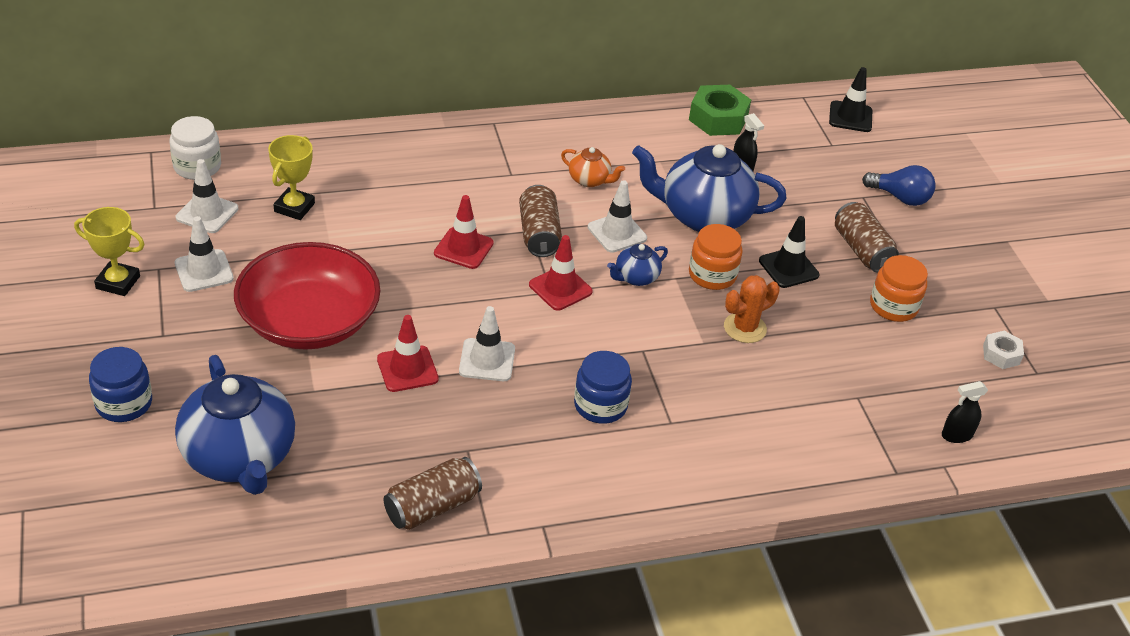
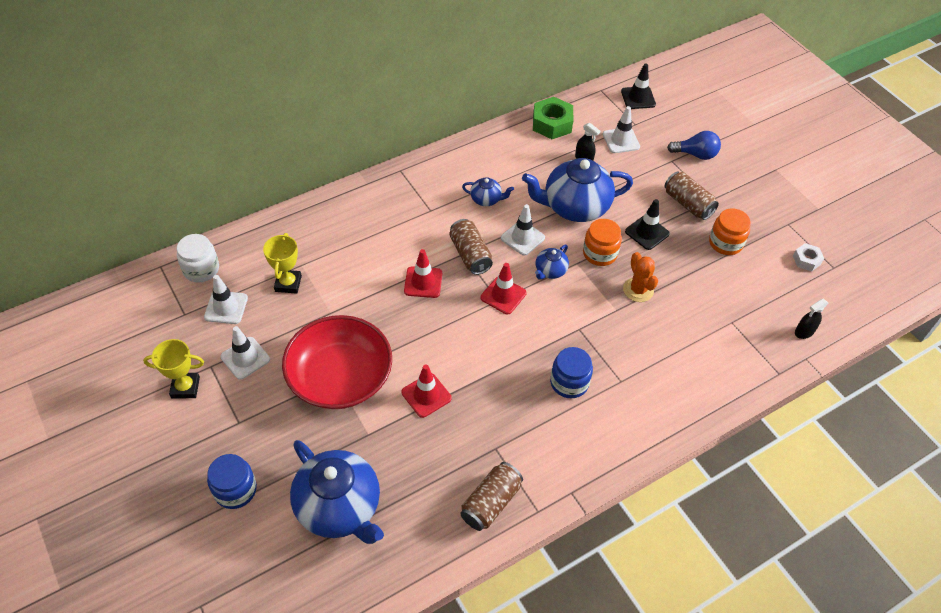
camera: 15 degrees left, 10 degrees up
white traffic cone [459,306,515,381] -> white traffic cone moved to [603,106,640,153]
orange teapot [561,147,625,187] -> blue teapot [462,177,514,206]
orange cactus [724,275,780,343] -> orange cactus turned 60 degrees counterclockwise [623,252,658,302]

